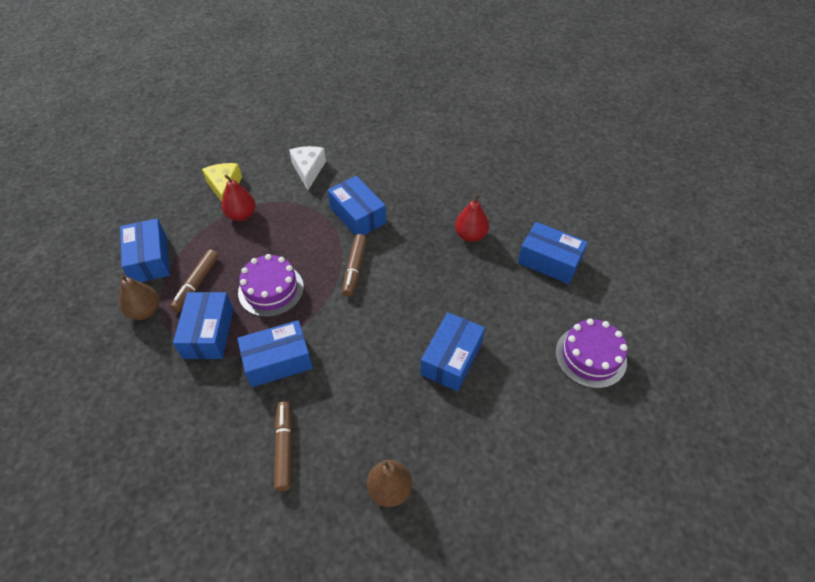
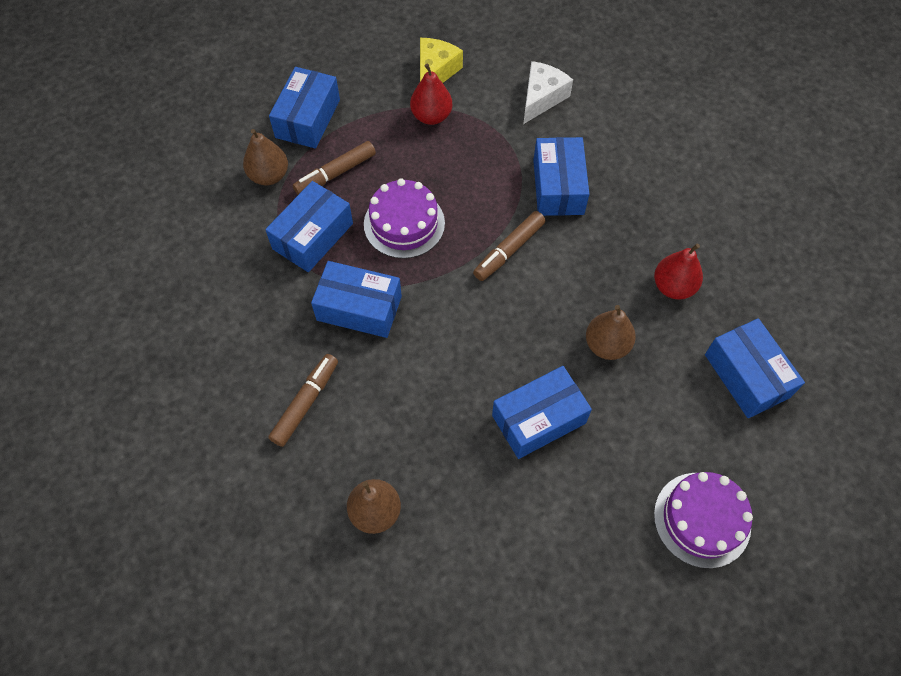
camera: 35 degrees right, 10 degrees up
none -> brown pear [586,305,636,360]

